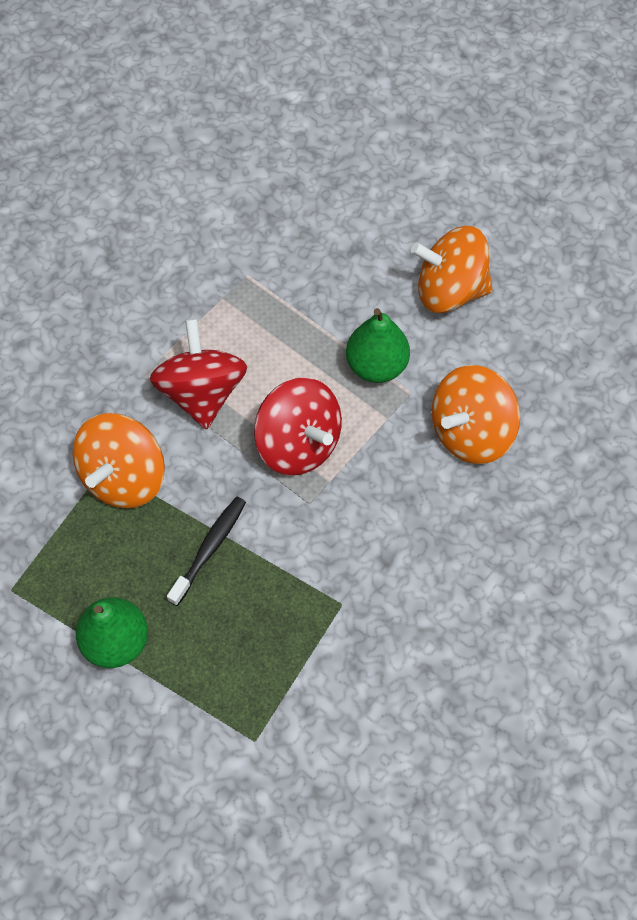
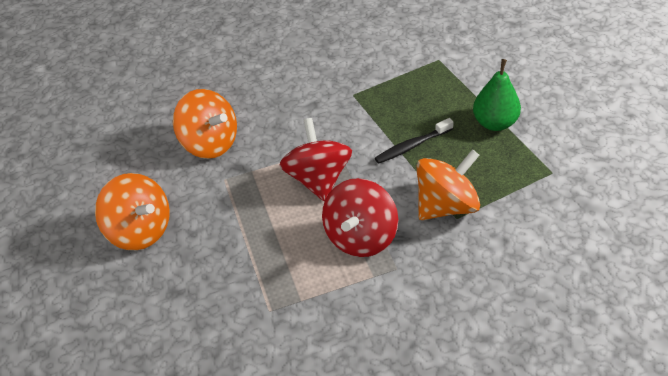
camera: 145 degrees left, 15 degrees down
green pear [346,308,410,383] -> none
orange spinning top [432,365,520,464] -> orange spinning top turned 45 degrees clockwise [173,89,237,159]

